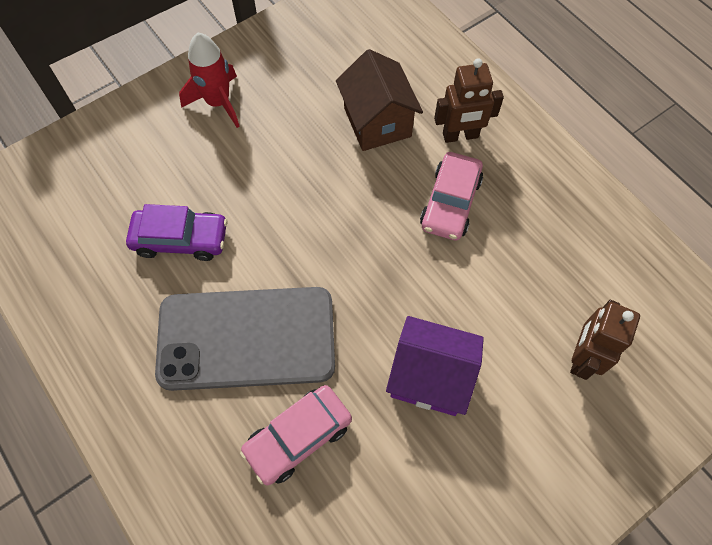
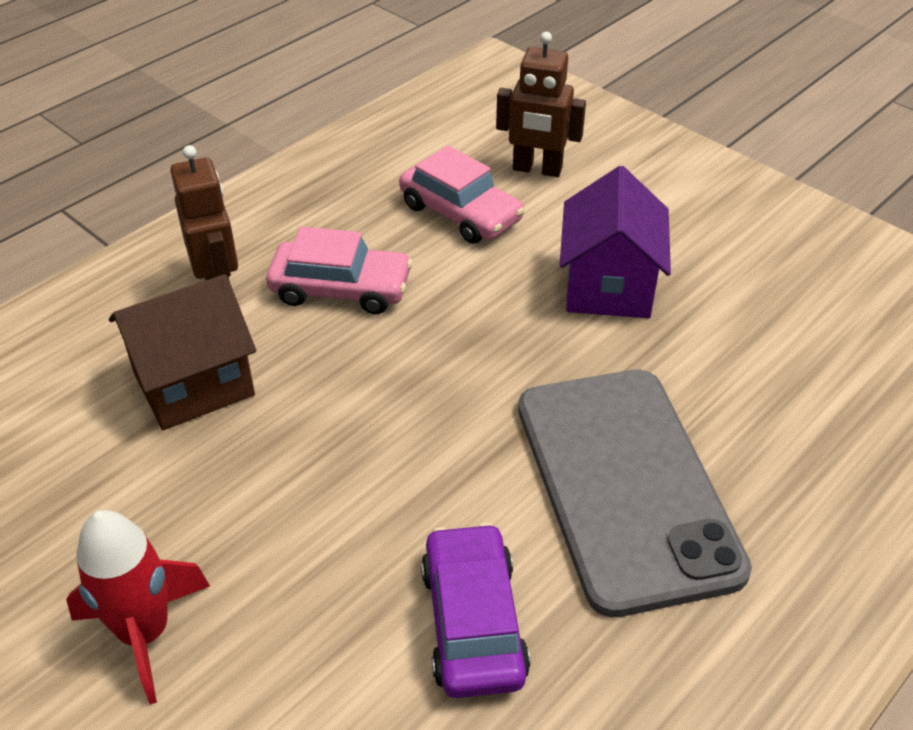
camera: 100 degrees left, 20 degrees down
pink car [240,385,352,485] -> pink car moved to [399,145,525,244]

